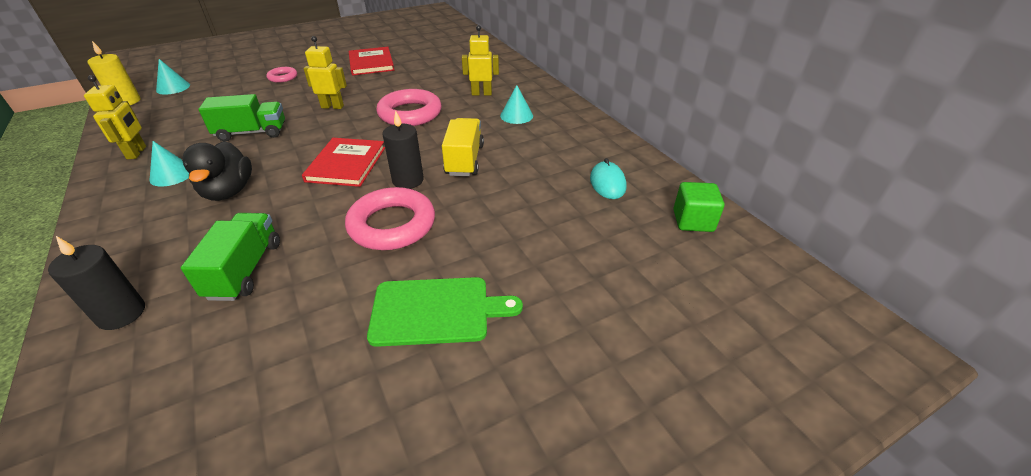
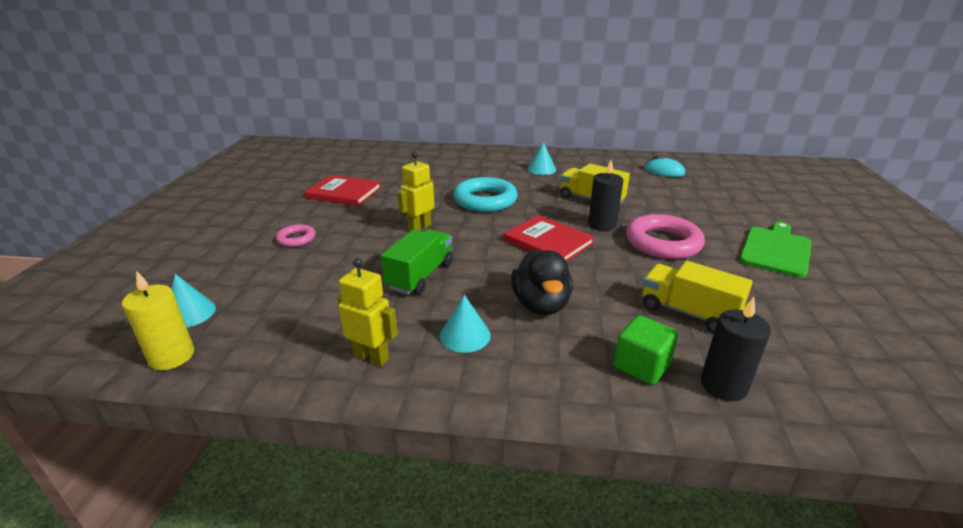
camera: 55 degrees left, 10 degrees down
green truck [181,213,280,301] -> yellow truck [642,261,752,333]
black duck [182,141,252,201] -> black duck turned 60 degrees clockwise [511,249,573,315]
pink ring [376,89,442,126] -> turquoise ring [453,177,518,212]
yellow robot [462,25,499,95] -> none
green cube [673,182,724,232] -> green cube moved to [614,315,678,385]

